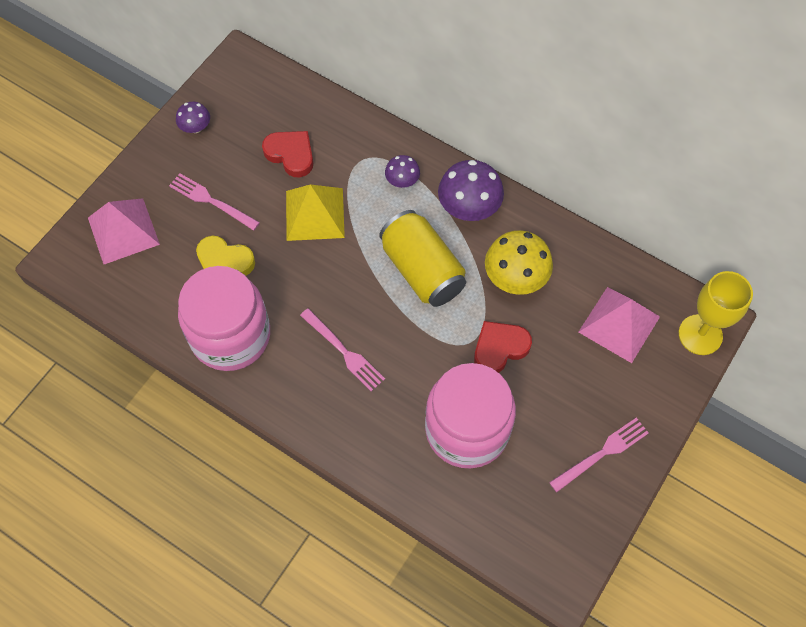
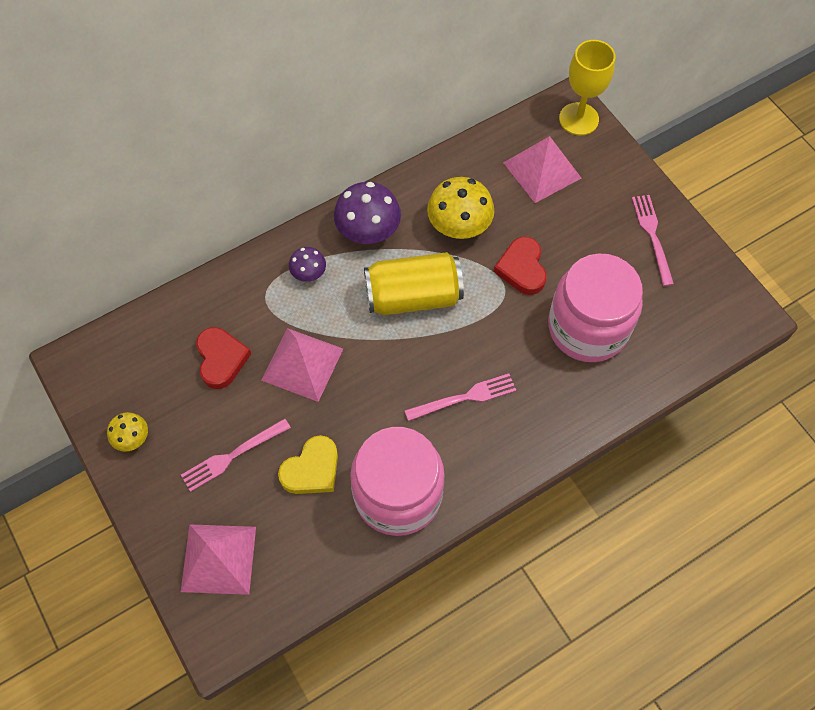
camera: 65 degrees left, 0 degrees up
purple mushroom [176,102,210,133] -> yellow mushroom [107,412,148,452]
red heart [262,131,313,177] -> red heart turned 105 degrees clockwise [196,327,251,389]
yellow pyramid [286,184,345,241] -> pink pyramid [261,328,343,402]

